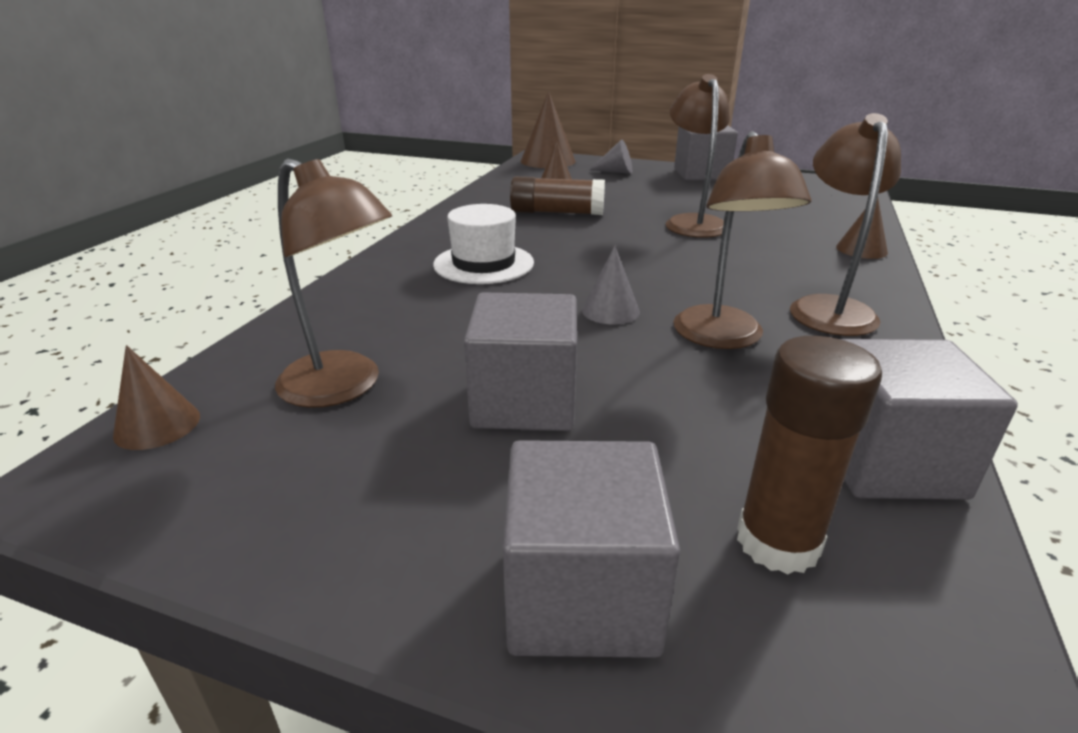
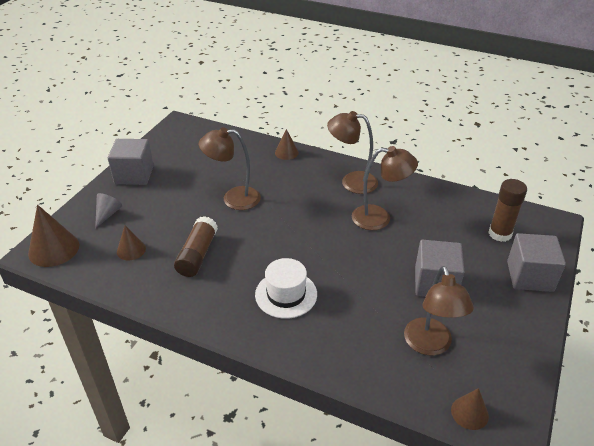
camera: 85 degrees left, 10 degrees up
brown lamp [275,158,392,408] -> brown lamp turned 135 degrees clockwise [404,266,474,355]
grey cone [582,246,640,325] -> none
grey cube [841,339,1018,500] -> none

